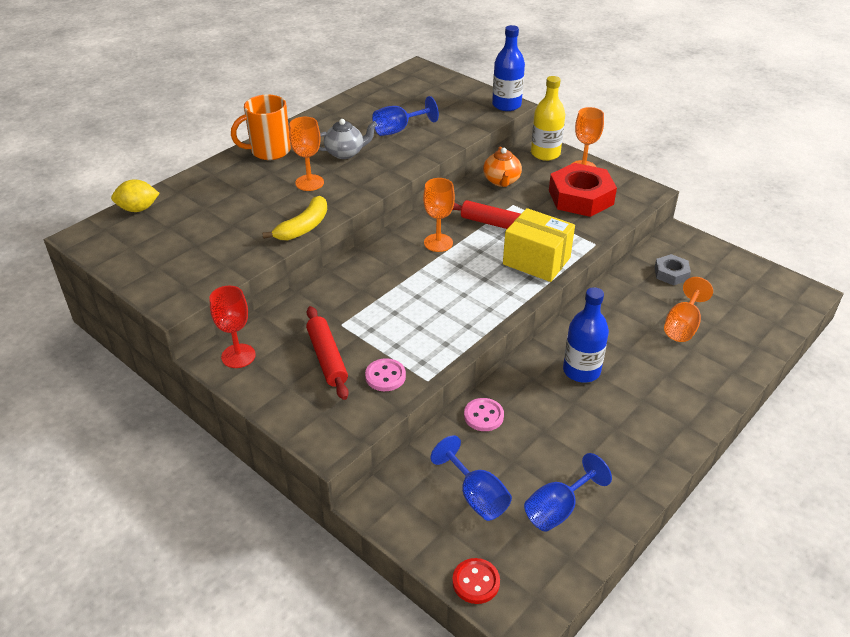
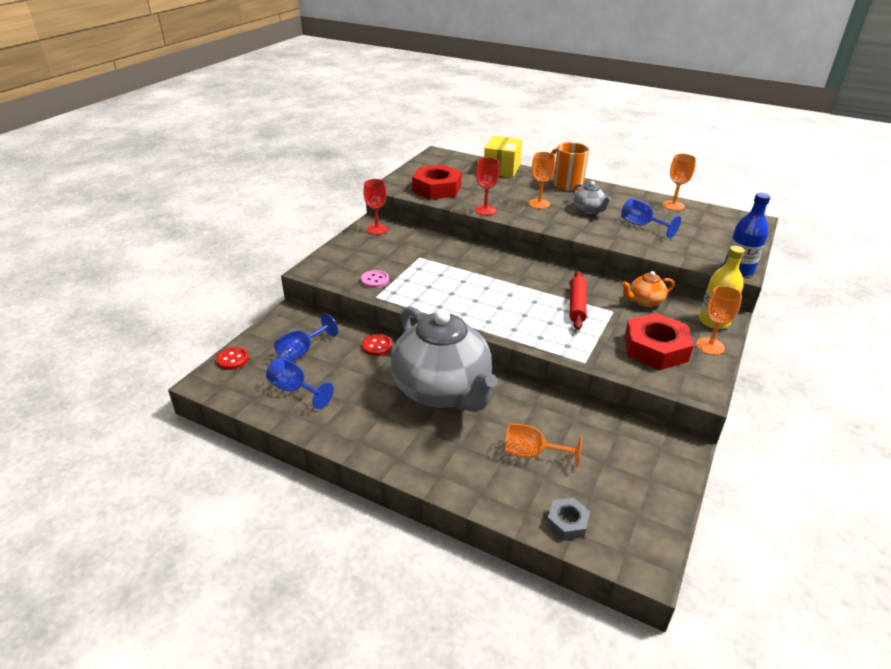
camera: 75 degrees right, 5 degrees down
yellow lemon [111,179,160,212] -> none
yellow banana [262,196,327,241] -> red goblet [475,157,500,216]
red rolling pin [306,306,349,400] -> none
orange goblet [423,178,455,252] -> orange goblet moved to [662,154,696,211]
pink button [464,398,504,431] -> red button [362,334,392,356]
yellow box [503,208,575,282] -> yellow box moved to [484,136,522,178]
blue bottle [563,287,609,383] -> grey teapot [391,306,497,412]
grey nut [654,254,691,285] -> grey nut moved to [546,498,590,540]
none -> red nut [412,165,462,199]

